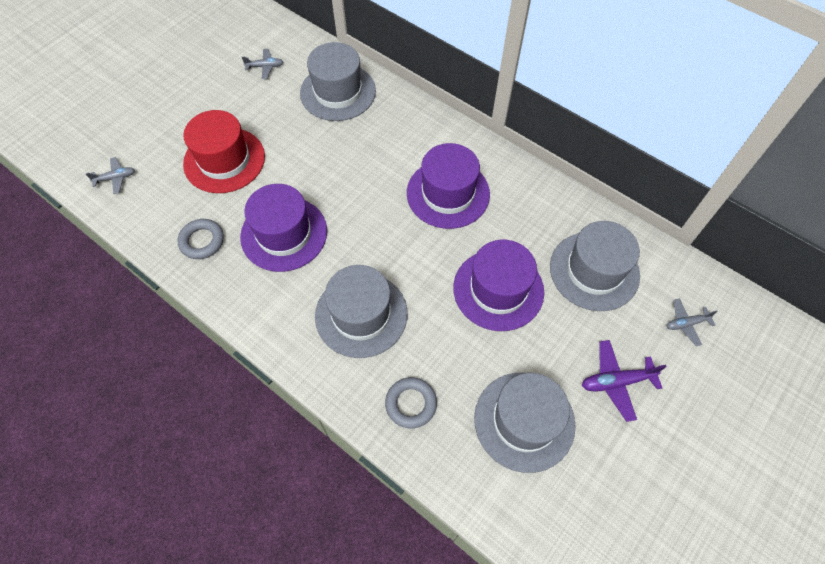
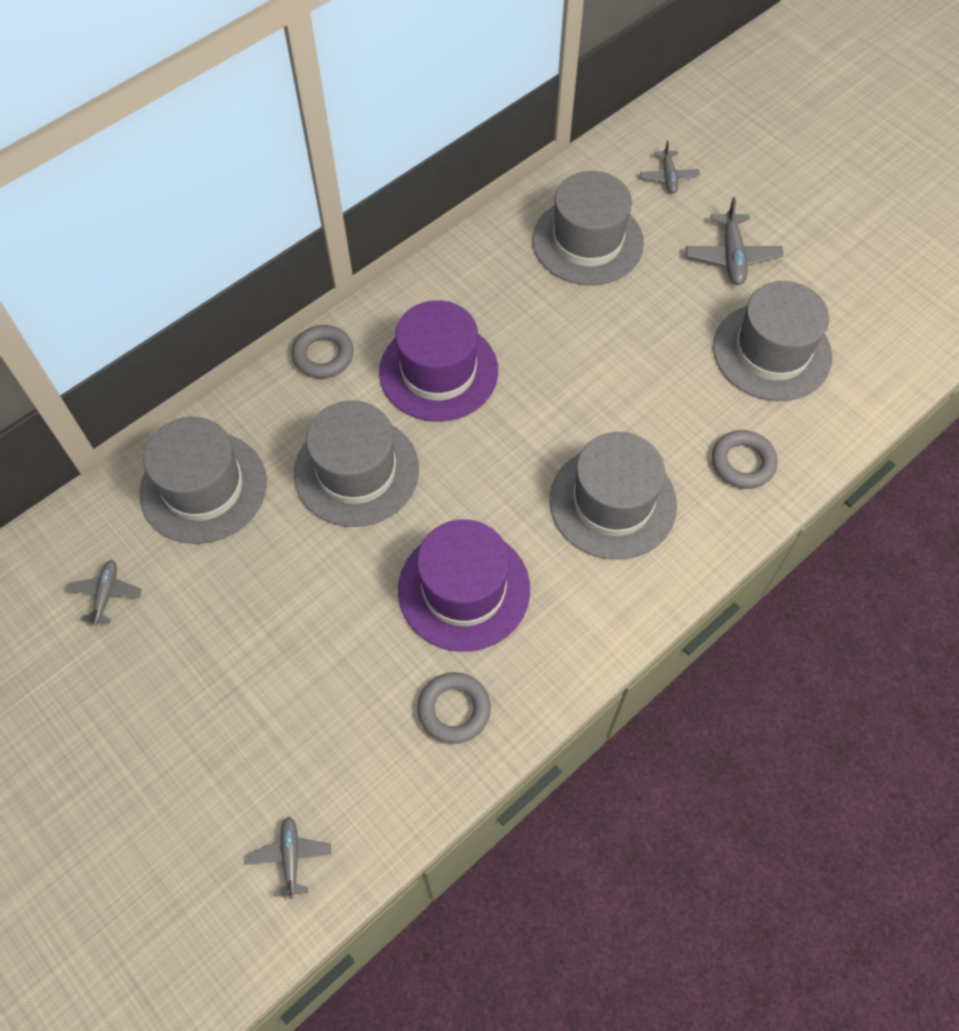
camera: 80 degrees left, 0 degrees up
red hat [183,110,265,193] -> none
purple hat [453,240,544,331] -> none
purple plane [582,340,667,422] -> grey plane [686,197,784,285]
none -> grey ring [292,325,354,378]
none -> grey hat [294,400,419,527]

